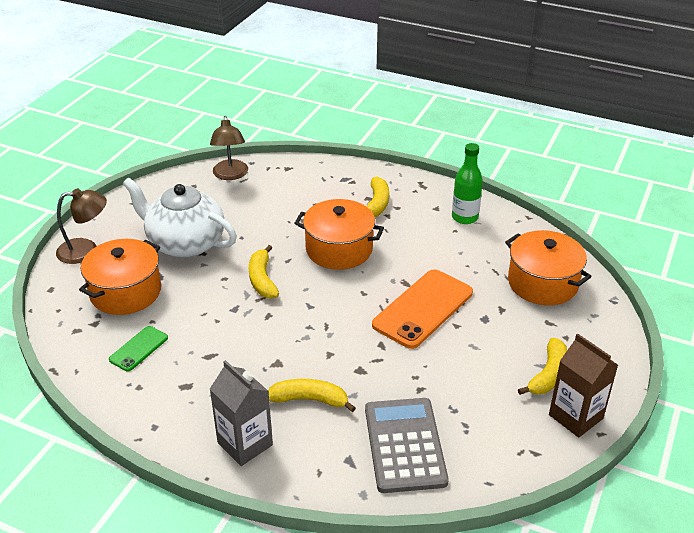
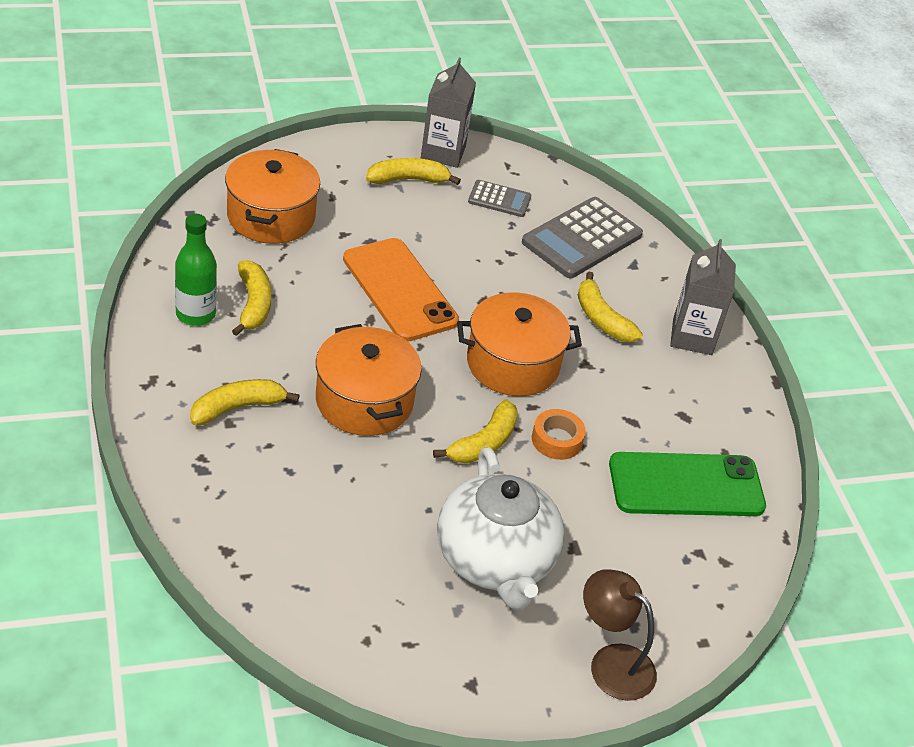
camera: 135 degrees left, 5 degrees up
orange pot [79,239,161,315] -> orange pot moved to [457,292,582,396]
green phone [109,326,168,371] -> green phone [609,452,766,516], size x1.94
brown lamp [210,116,248,180] -> none
orange phone [372,269,473,349] -> orange phone turned 60 degrees clockwise [343,238,459,341]
brown carton [549,334,618,438] -> grey carton [421,58,476,168]
none -> yellow banana [232,260,271,336]
none -> grey calculator [468,180,531,217]
none -> orange tape [532,409,586,460]

